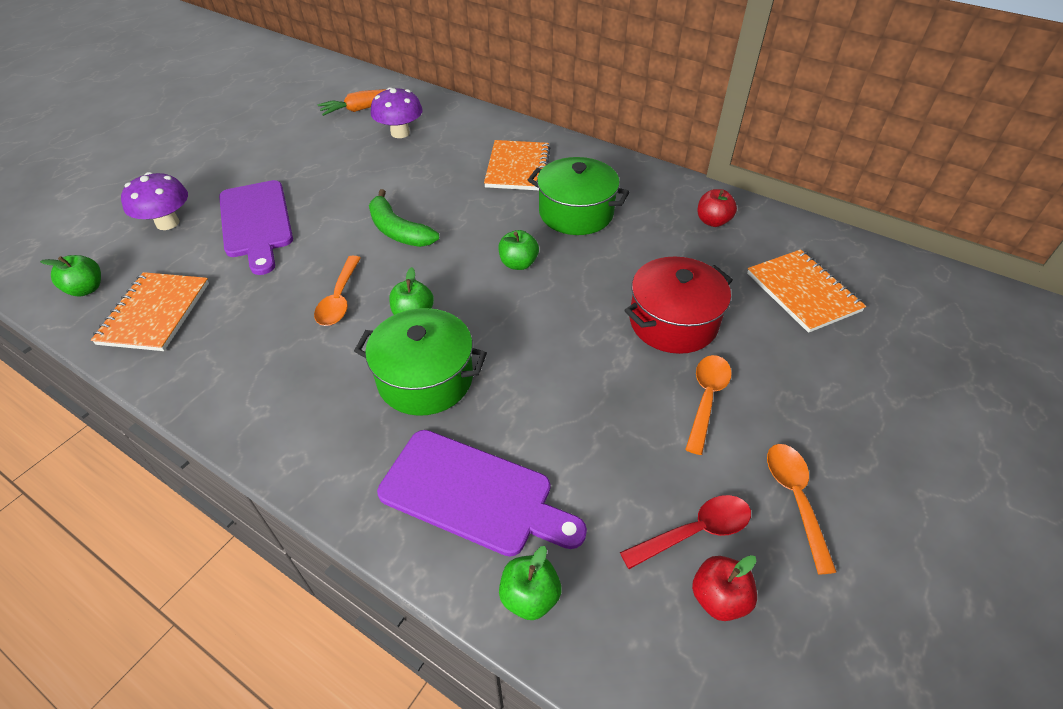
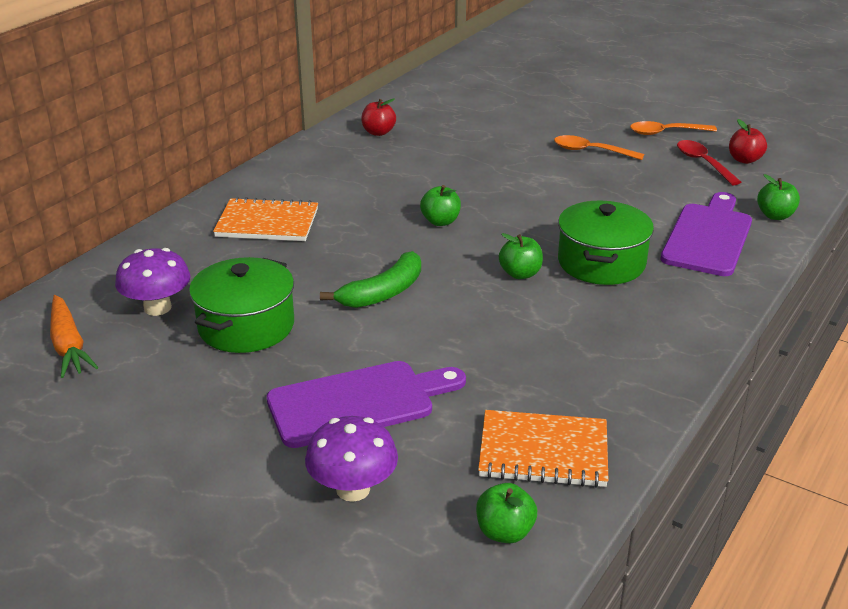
camera: 90 degrees left, 15 degrees down
orange spoon [314,256,361,326] -> none
green pot [528,157,629,235] -> green pot moved to [189,257,294,353]
red pot [624,257,733,354] -> none
orange notebook [747,249,866,333] -> none

